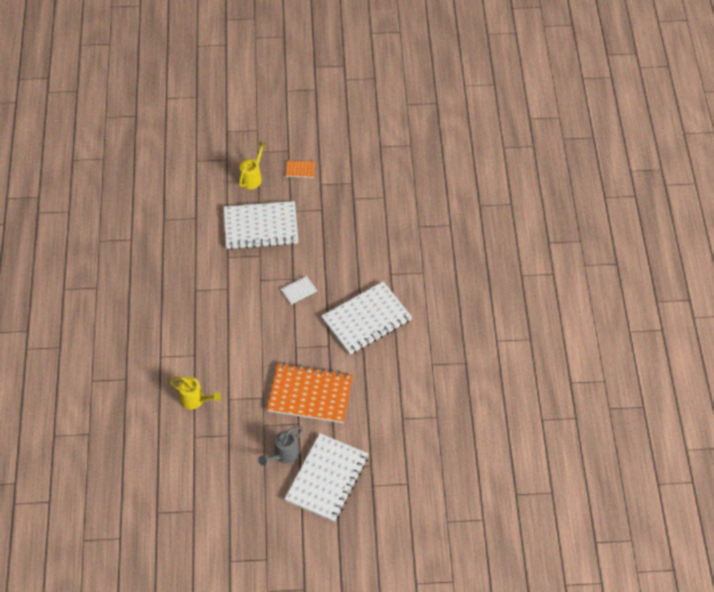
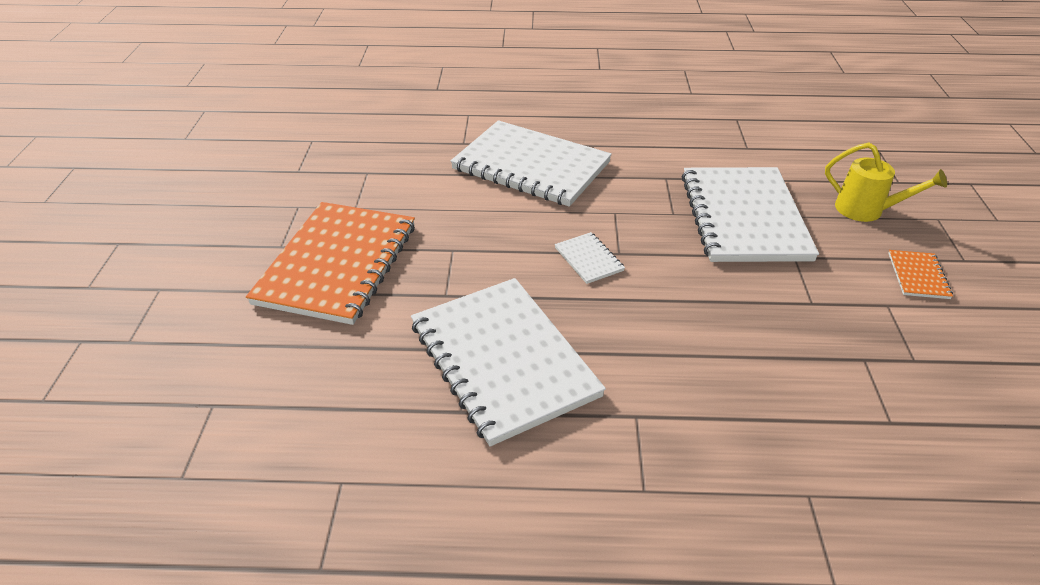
camera: 95 degrees right, 15 degrees down
yellow watering can [170,377,221,409] -> none
grey watering can [258,426,303,466] -> none
white notebook [284,433,369,522] -> white notebook moved to [450,120,612,207]

